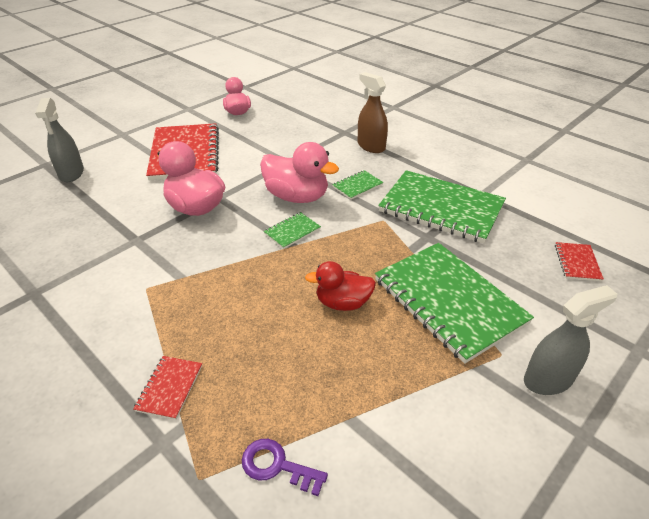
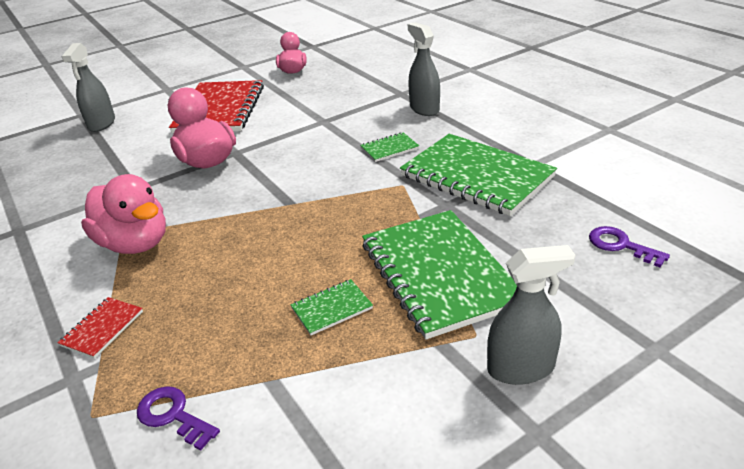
camera: 15 degrees right, 5 degrees down
pink duck [260,142,339,203] -> pink duck moved to [81,174,166,254]
green notebook [264,212,321,249] -> green notebook moved to [290,279,373,335]
red duck [305,261,376,311] -> none
brown spray bottle [358,72,388,153] -> grey spray bottle [408,22,440,116]
red notebook [555,242,604,281] -> purple key [589,226,670,268]

